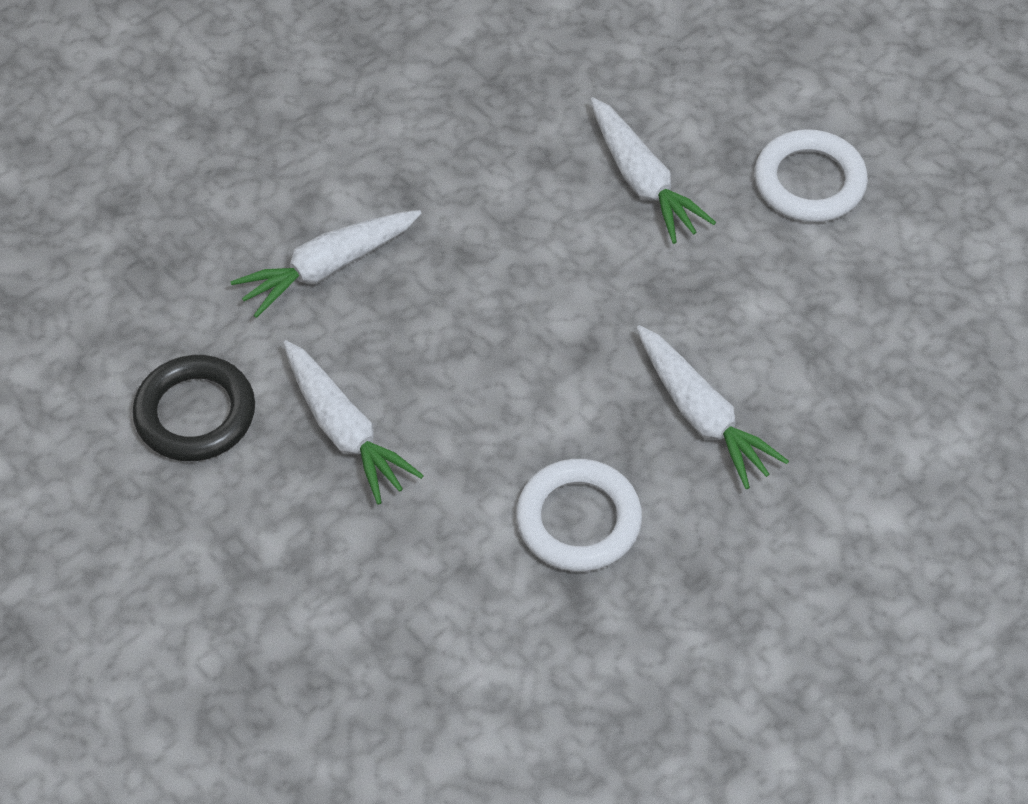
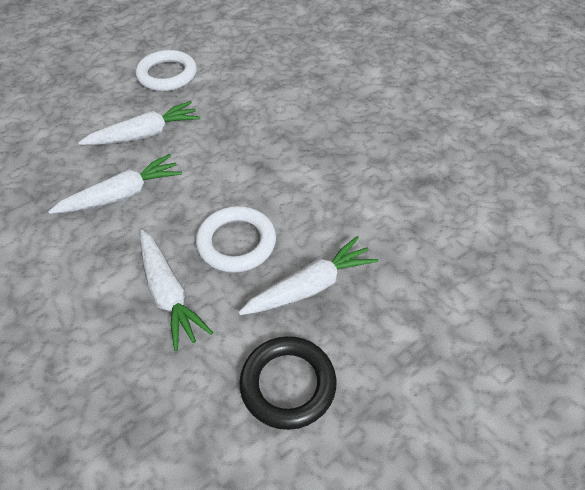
camera: 85 degrees left, 5 degrees down
white ring [516,459,642,572] -> white ring moved to [196,206,276,273]
white carrot [637,325,789,489] -> white carrot moved to [48,154,182,214]

